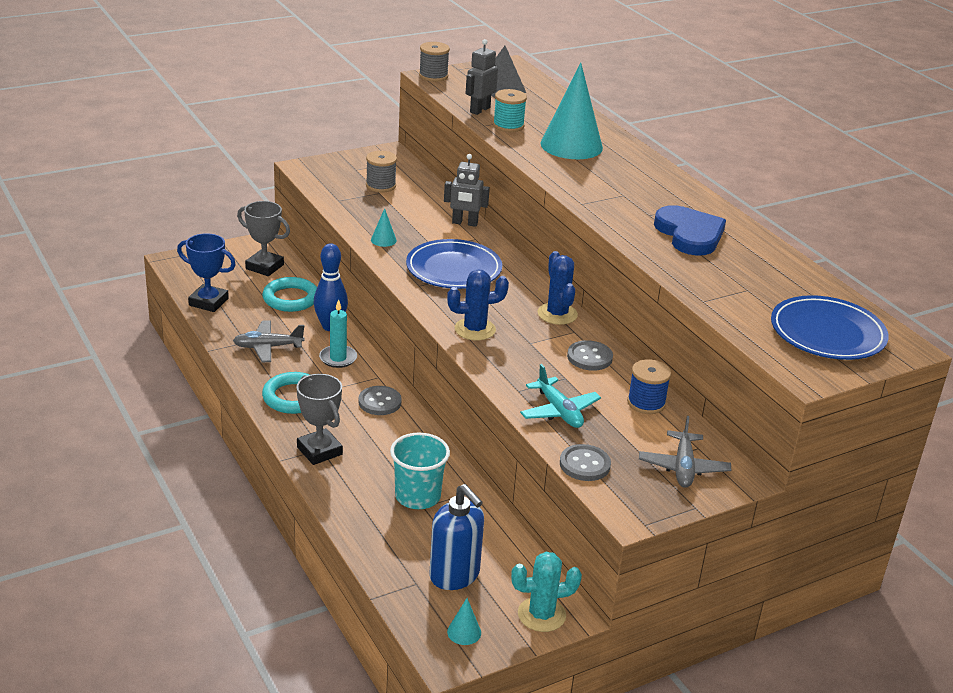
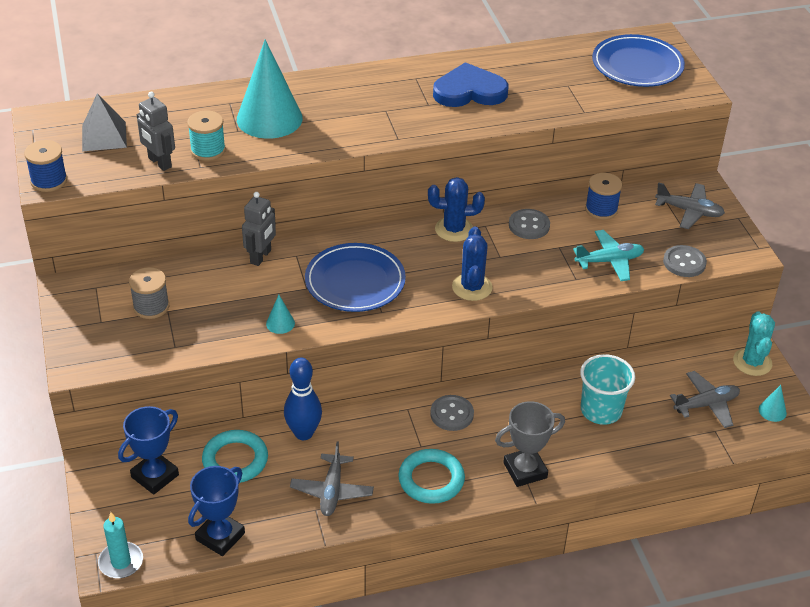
camera: 75 degrees left, 10 degrees up
grey trophy [237,201,290,276] -> blue trophy [118,406,179,495]
turquoise candle [319,299,357,368] -> turquoise candle moved to [98,512,143,578]
grey spool [419,42,450,82] -> blue spool [24,140,67,192]
blue soap dispenser [429,484,484,590] -> grey plane [670,371,740,428]

